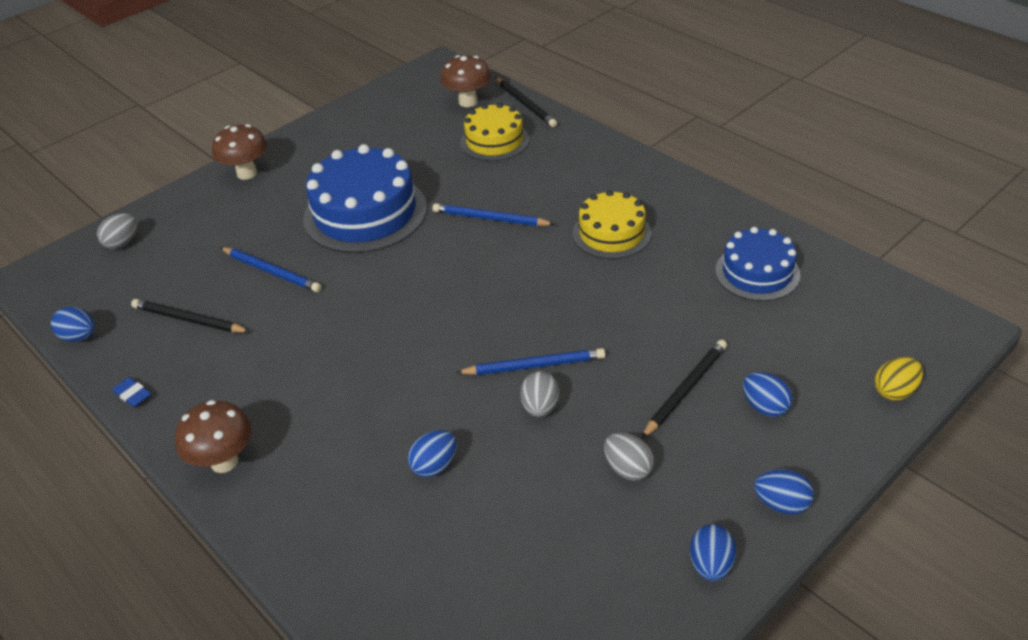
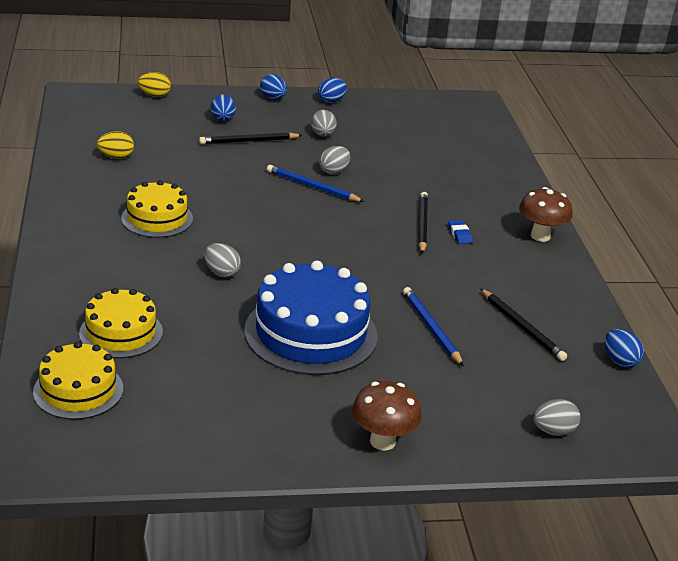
camera: 150 degrees left, 10 degrees down
blue eraser [112,377,151,407] -> blue eraser moved to [448,220,473,244]
blue egg [408,430,457,477] -> none
blue pencil [432,203,555,226] -> grey egg [204,243,241,277]
brown mushroom [440,55,491,107] -> yellow cake [33,341,123,420]
black pencil [495,77,557,127] -> black pencil moved to [419,192,428,254]
blue cake [715,227,800,301] -> yellow egg [97,131,134,159]

